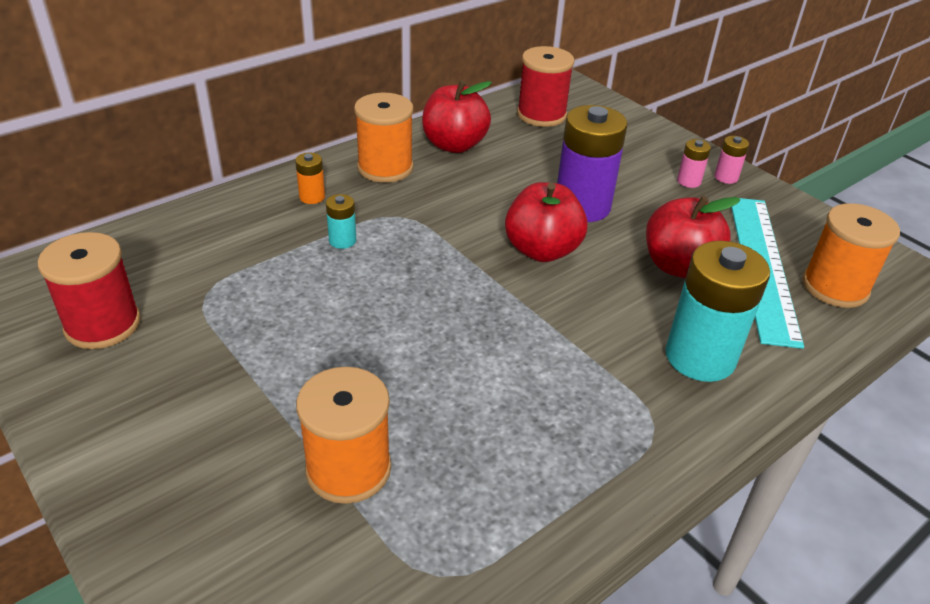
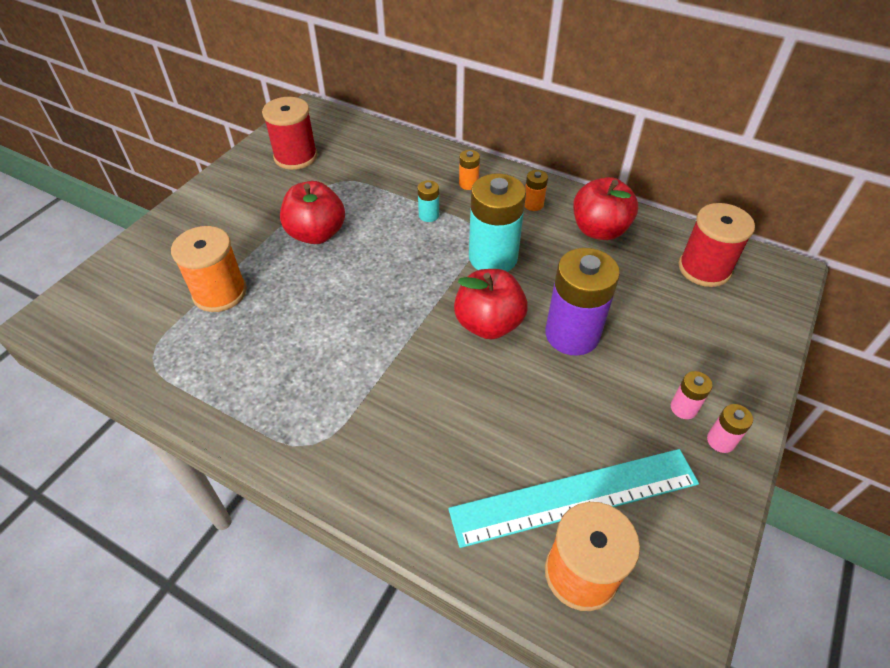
camera: 70 degrees right, 10 degrees up
orange spool [354,93,413,183] -> orange battery [524,170,548,211]
red apple [646,196,740,278] -> red apple moved to [280,181,345,244]
turquoise battery [666,241,770,382] -> turquoise battery moved to [469,173,526,272]

